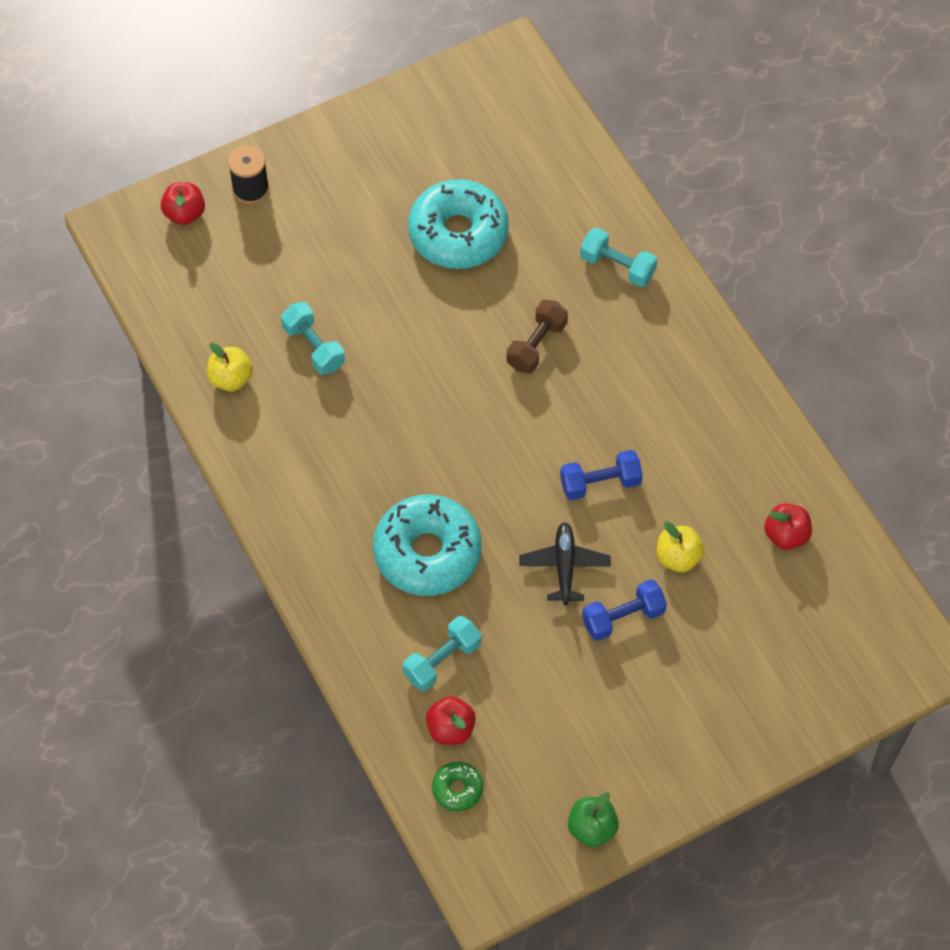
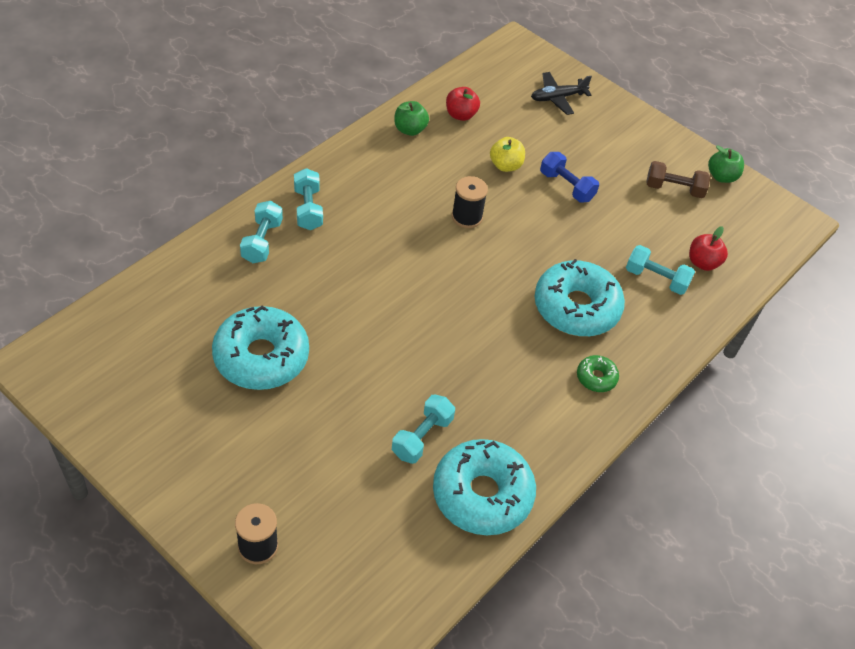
camera: 115 degrees left, 10 degrees down
red apple [161,182,205,225] -> none
yellow apple [207,342,253,391] -> turquoise donut [433,439,536,535]
green donut [432,762,483,812] -> green donut moved to [577,355,619,392]
brown dumbbell [507,300,568,374] -> brown dumbbell moved to [646,161,711,198]
black plane [520,522,611,605] -> black plane moved to [531,72,592,115]
blue dumbbell [560,450,643,500] -> black spool [452,176,488,228]
none -> turquoise dumbbell [294,168,323,230]
none -> green apple [394,101,429,136]

